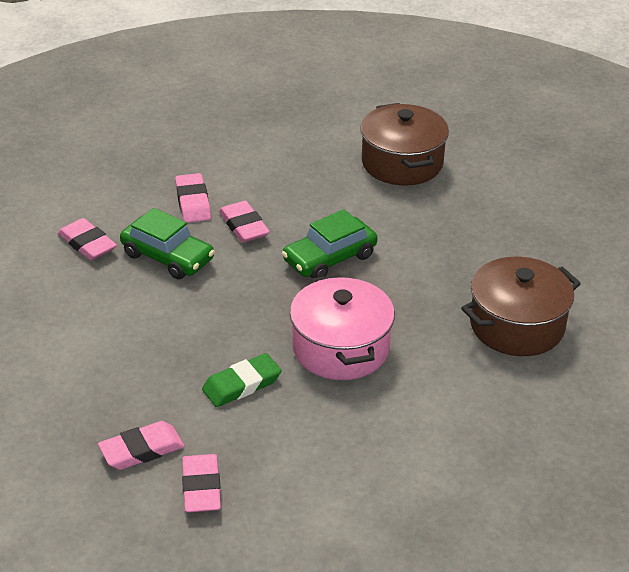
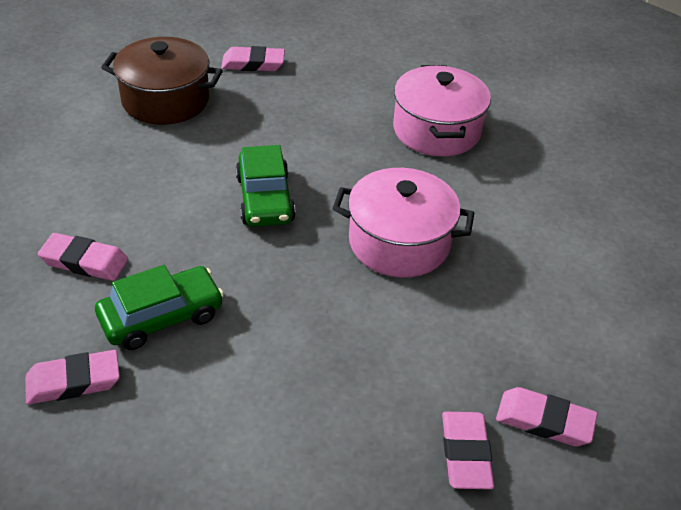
camera: 65 degrees left, 5 degrees up
green eraser [202,353,282,407] -> none
pink eraser [219,201,270,243] -> pink eraser moved to [221,46,285,71]
brown pot [461,257,581,356] -> pink pot [393,65,491,156]

